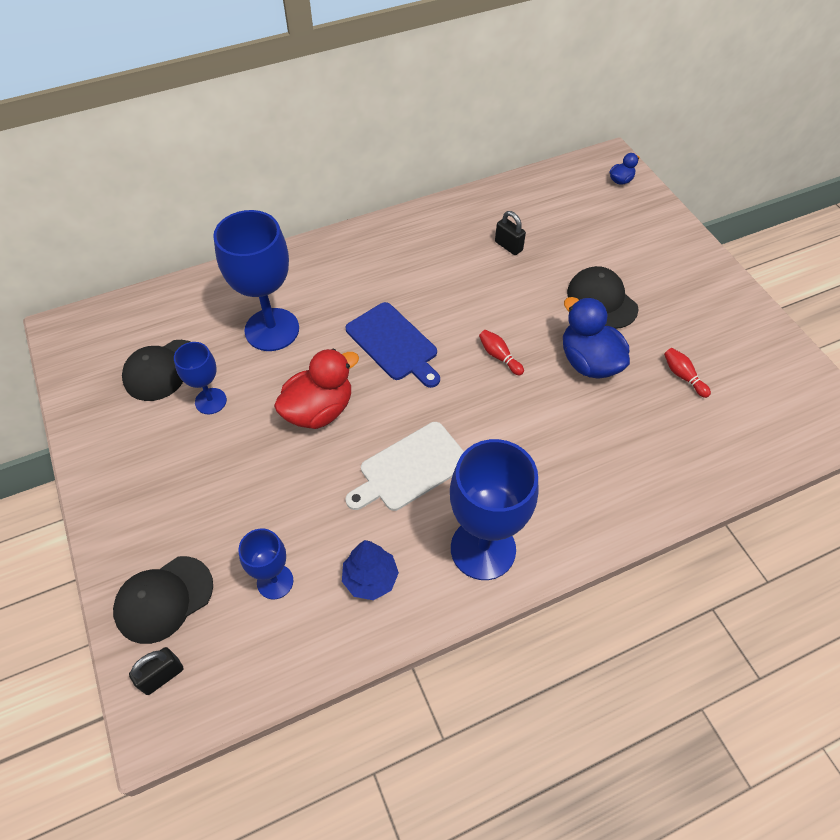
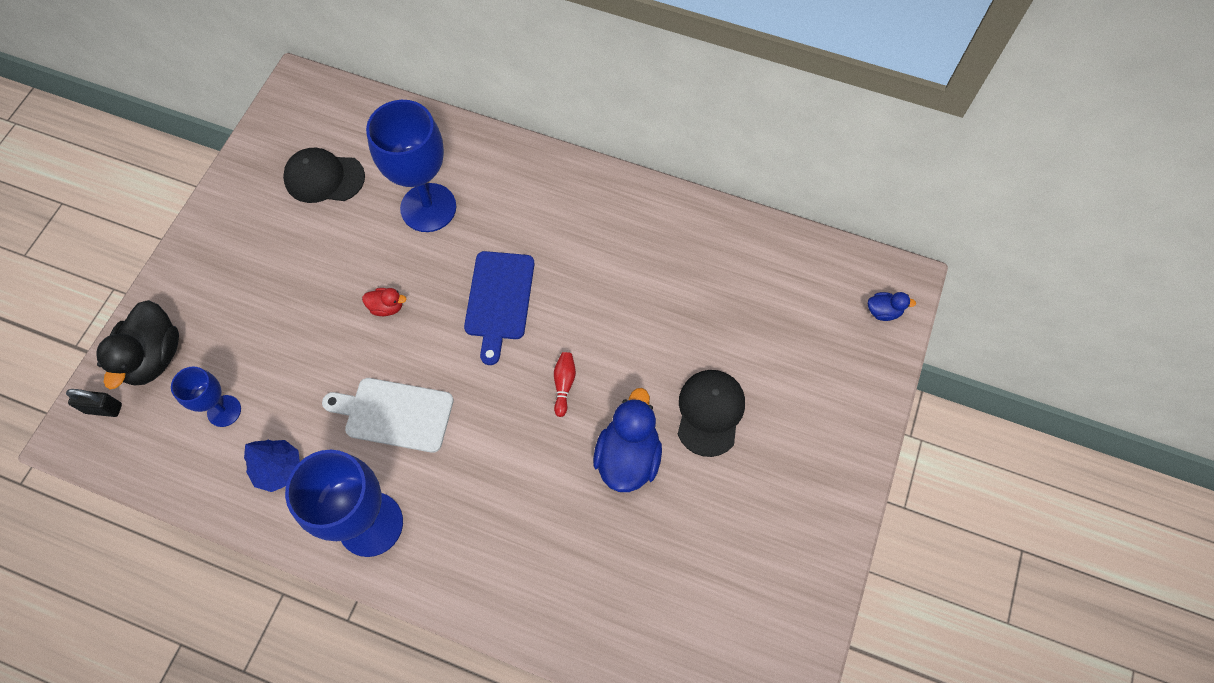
camera: 45 degrees right, 10 degrees up
black cap [113,556,213,644] -> black duck [96,300,179,389]
blue goblet [174,342,227,414] -> none
red duck [274,349,359,429] -> red duck [362,288,407,316], size x0.48
black padlock [495,211,526,255] -> none
red bowling pin [664,348,711,398] -> none

